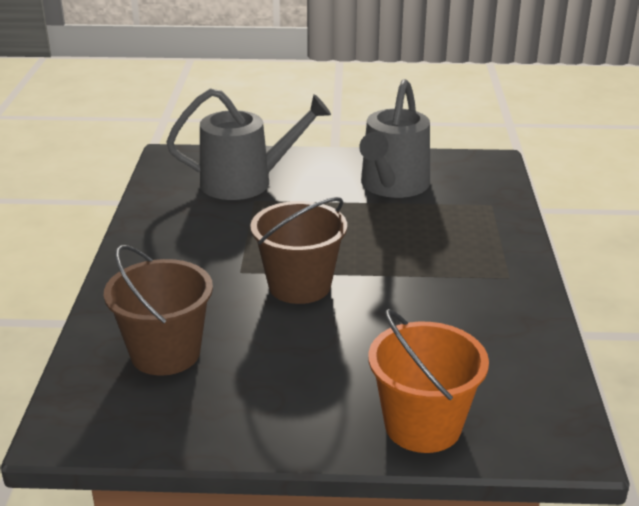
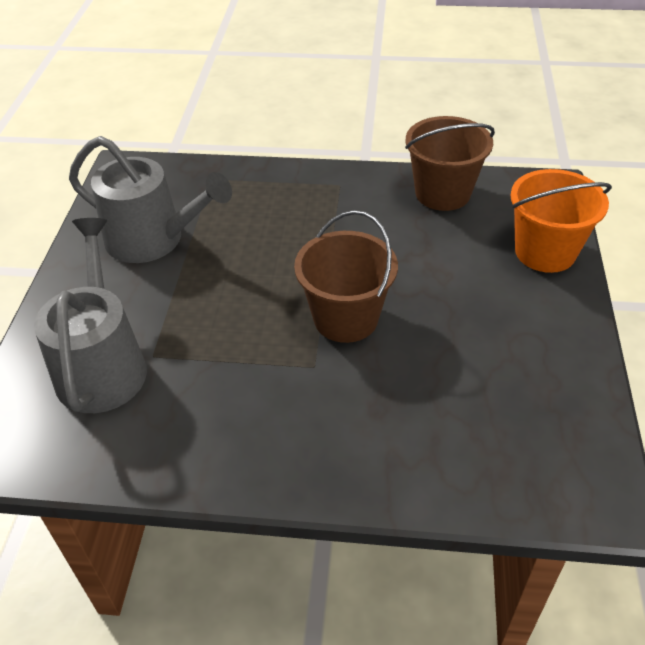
camera: 85 degrees left, 15 degrees up
brown bucket [104,245,213,376] -> brown bucket moved to [405,116,495,211]

